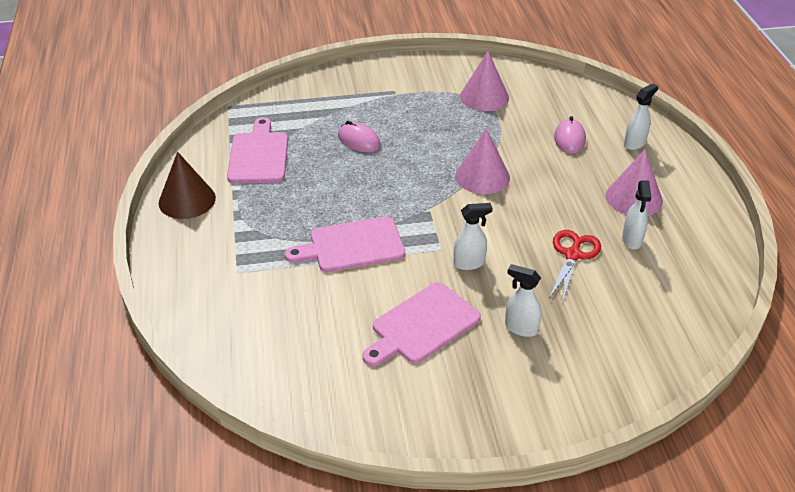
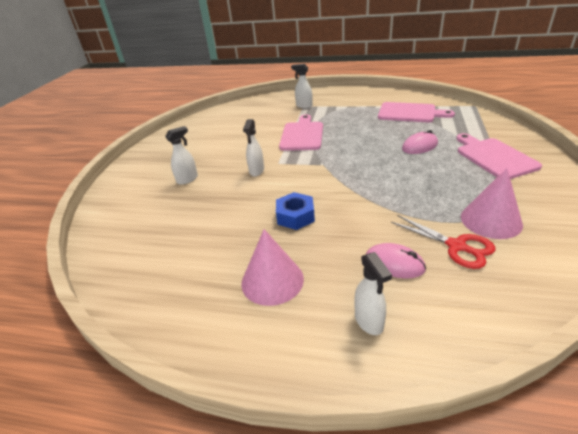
camera: 115 degrees right, 5 degrees down
brown cone [159,152,216,219] -> none
pink cutting board [362,282,481,366] -> pink cutting board moved to [456,133,542,179]
pink cone [455,128,510,194] -> none
red scissors [549,230,601,303] -> red scissors moved to [391,215,496,269]
white spray bottle [622,180,652,250] -> white spray bottle moved to [291,64,313,108]
none -> blue nut [276,192,315,230]

